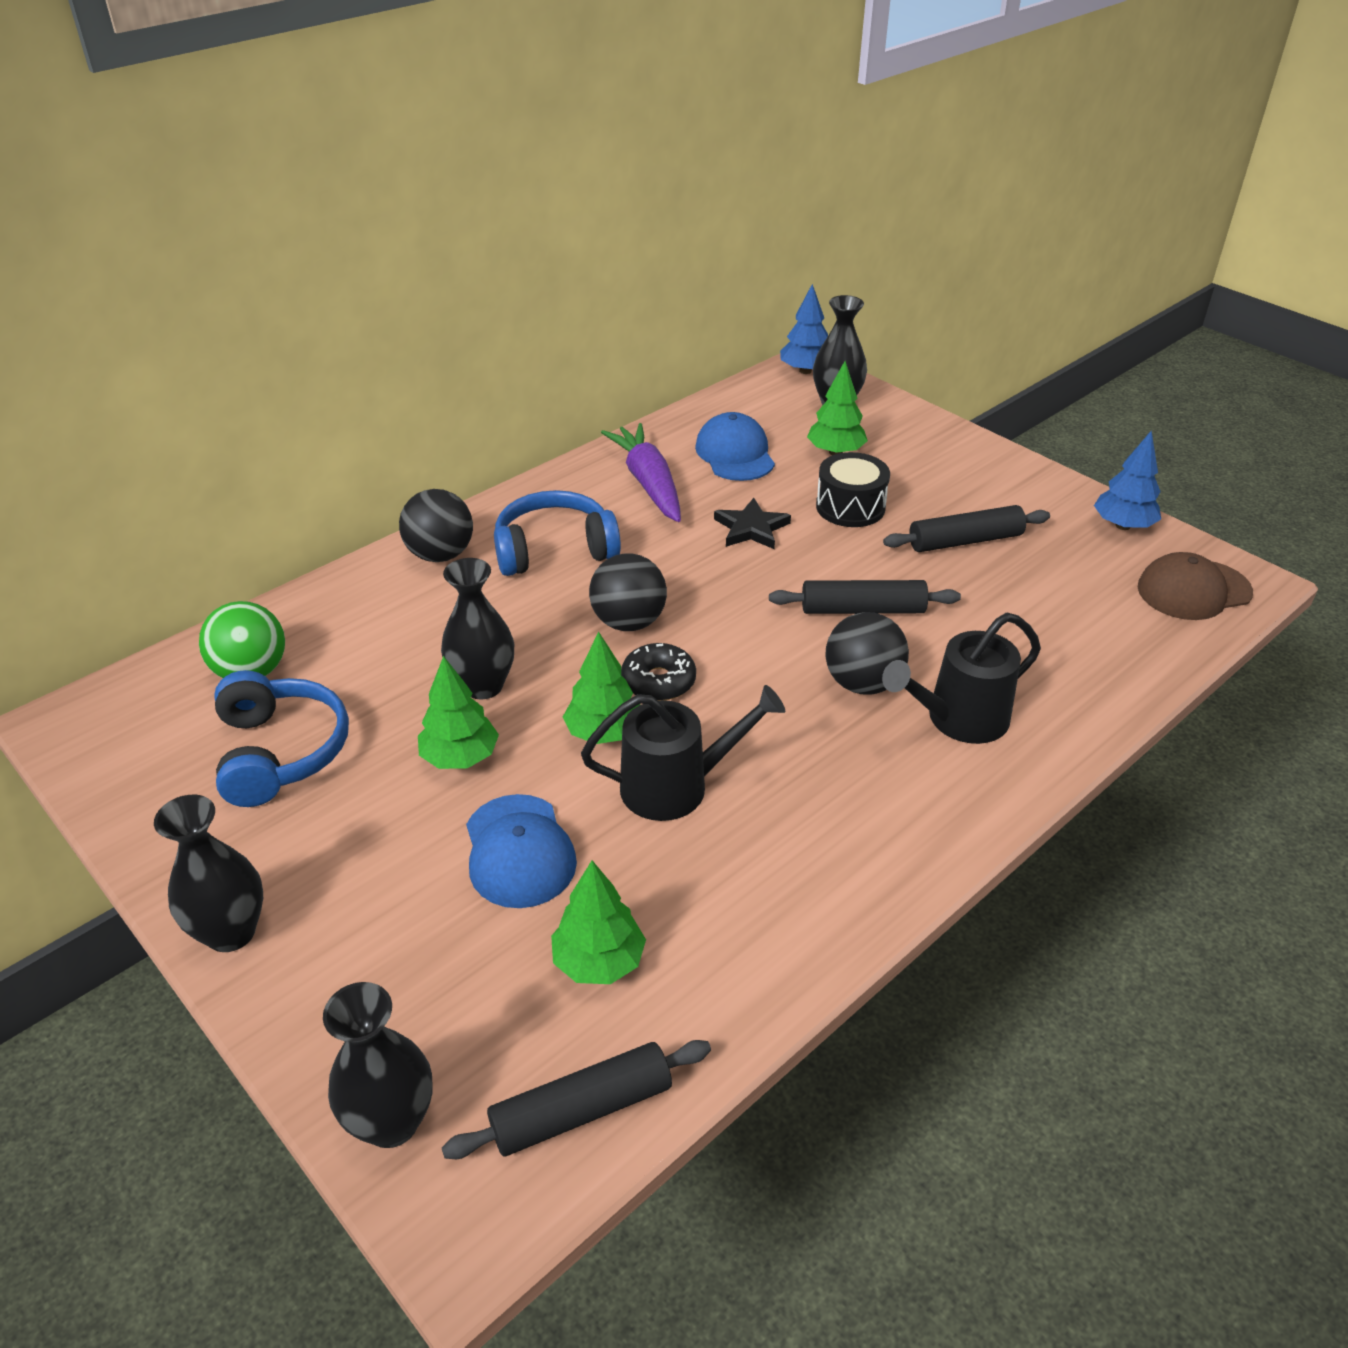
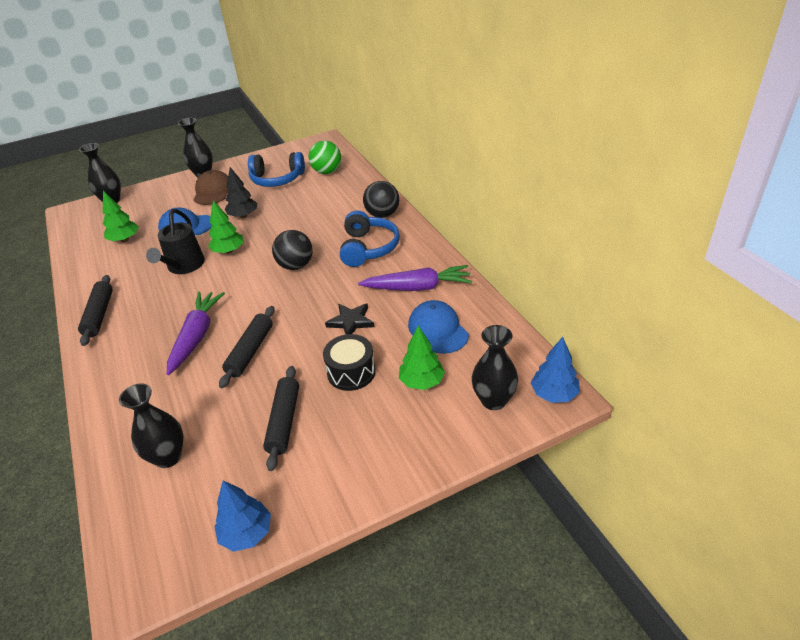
camera: 110 degrees right, 0 degrees up
green tree [418,656,499,769] -> black tree [225,167,257,218]
black vase [441,558,514,699] -> black vase moved to [119,383,184,468]
black rolling pin [442,1040,711,1159] -> black rolling pin moved to [78,275,113,346]
black donut [621,643,696,701] -> none
blue cap [695,412,775,481] -> blue cap turned 120 degrees counterclockwise [408,300,469,354]
black ball [825,612,909,695] -> purple carrot [167,292,225,375]
black watering can [882,613,1041,744] -> none
brown cap [1138,552,1253,620] -> brown cap moved to [193,170,229,205]

